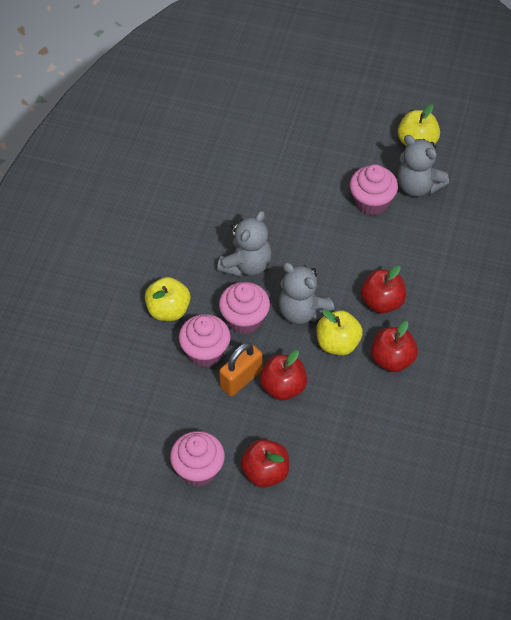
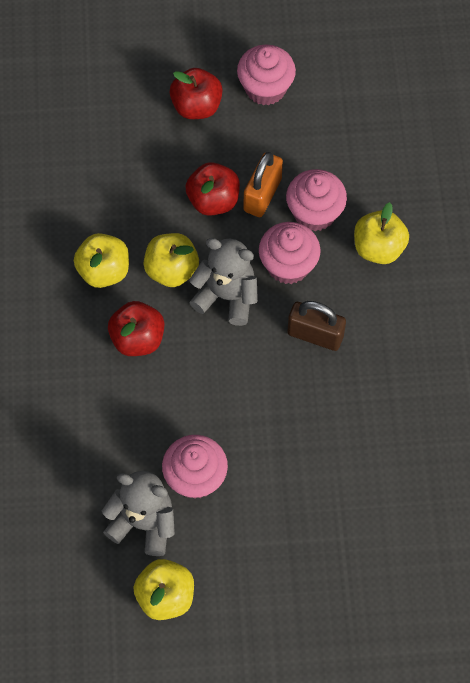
camera: 160 degrees right, 10 degrees up
grey teddy bear [217,211,272,277] -> brown padlock [287,301,346,351]
red apple [371,321,418,372] -> yellow apple [74,233,129,288]

